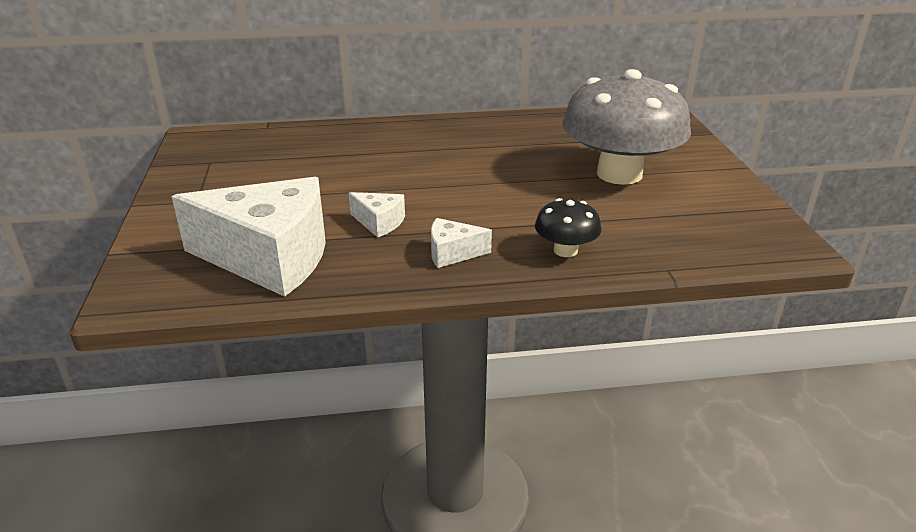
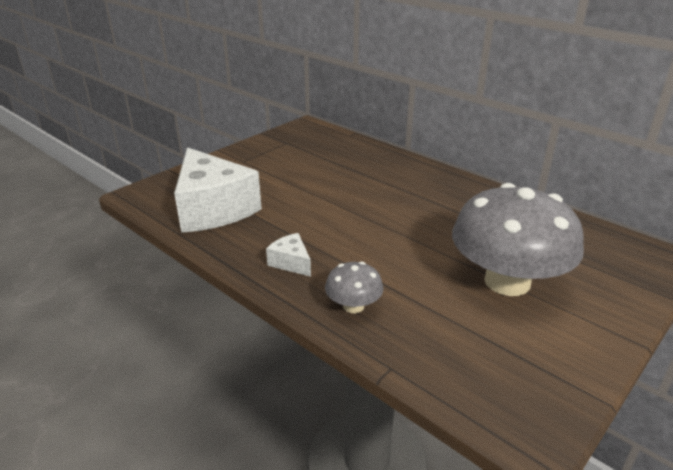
camera: 50 degrees right, 0 degrees up
white cheese [349,192,405,238] -> none
black mushroom [535,198,601,257] -> grey mushroom [325,261,384,313]

